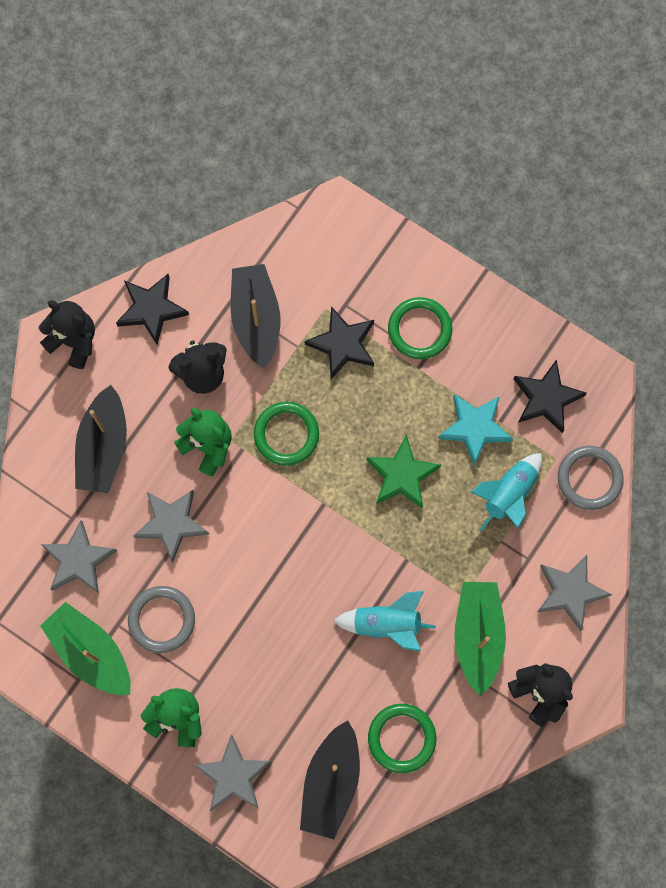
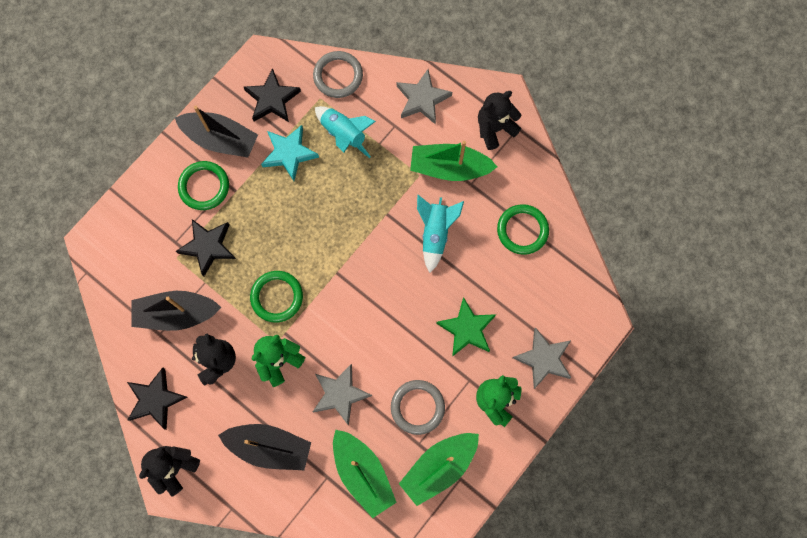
camera: 85 degrees left, 0 degrees up
grey star [41,520,117,594] -> green boat [333,430,397,518]
black boat [300,721,360,839] -> black boat moved to [175,106,258,158]
green star [367,435,441,508] -> green star moved to [436,297,496,357]

